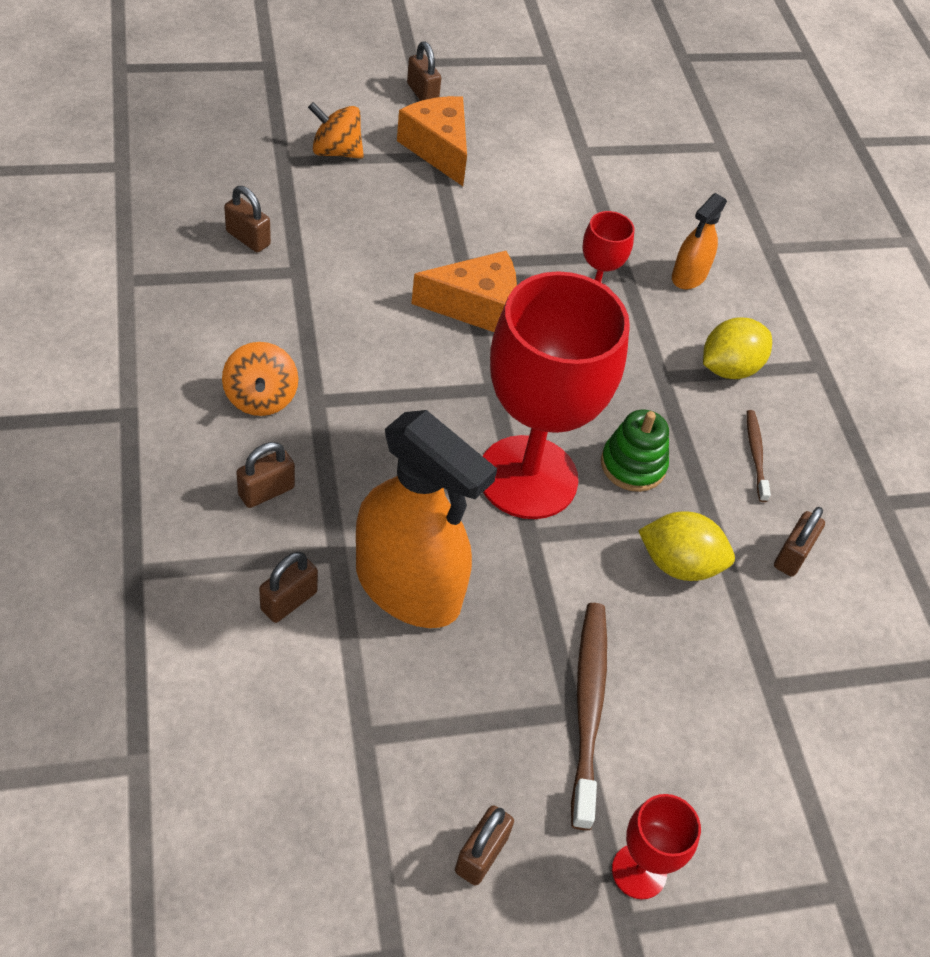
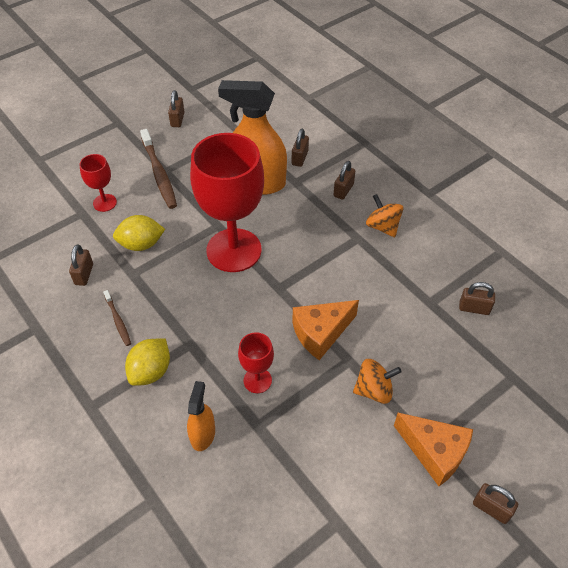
camera: 160 degrees right, 0 degrees up
orange spinning top [308,102,364,159] -> orange spinning top moved to [353,359,402,404]
green stacking toy [601,410,669,492] -> none
red goblet [612,794,701,900] -> red goblet moved to [79,154,117,212]

